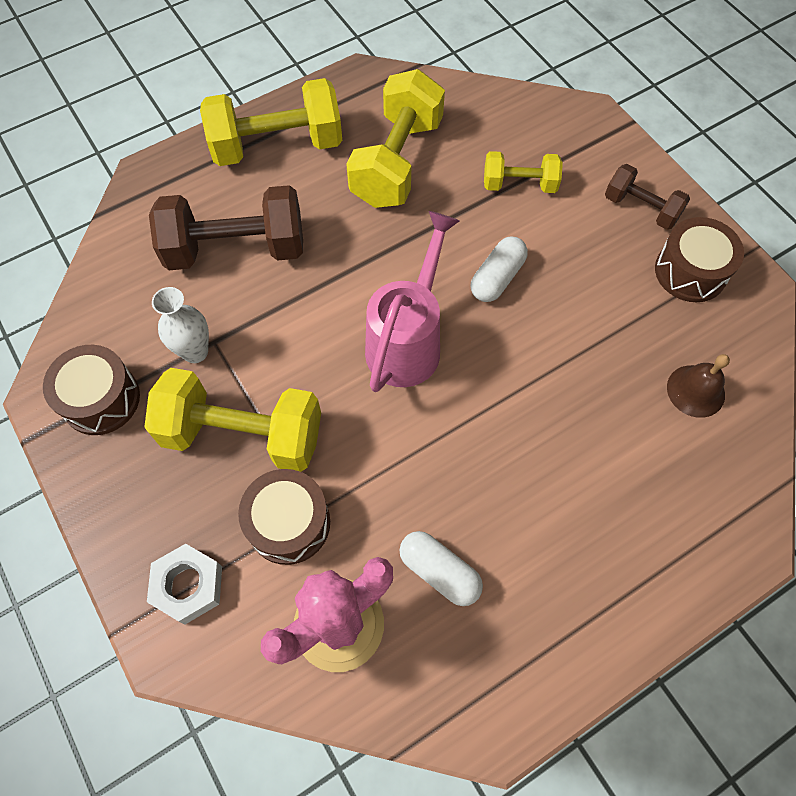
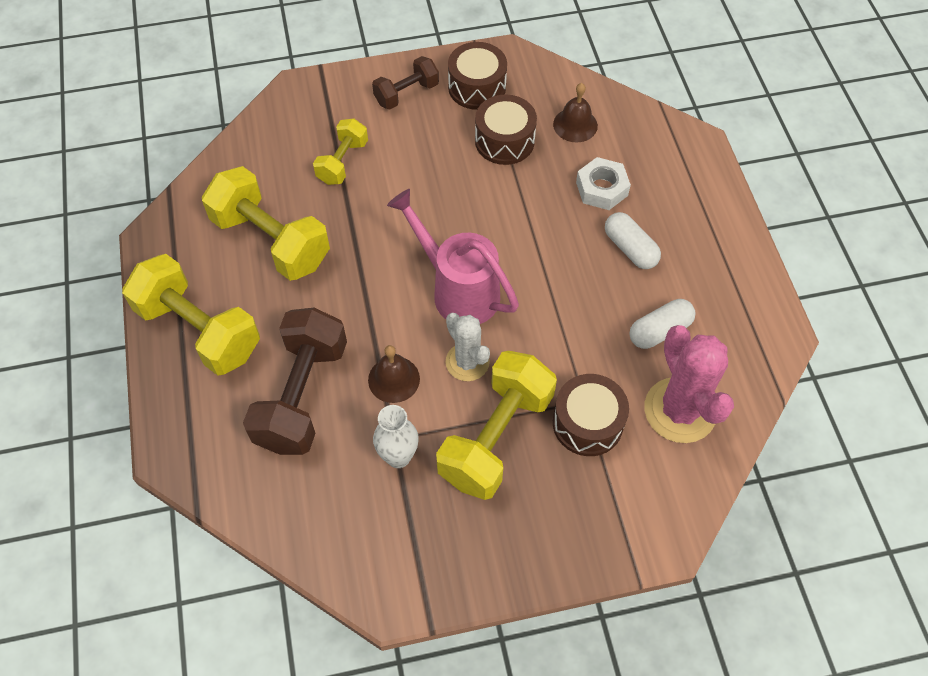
camera: 70 degrees left, 5 degrees down
brown drum [43,345,140,435] -> brown drum moved to [475,95,537,165]
white nut [147,544,222,624] -> white nut moved to [576,157,631,210]
yellow dumbbell [200,78,342,166] -> yellow dumbbell turned 60 degrees counterclockwise [122,254,260,376]
white capsule [471,236,528,302] -> white capsule moved to [605,212,661,269]
none -> brown bell [368,345,420,403]
none -> white cactus [446,313,490,381]

